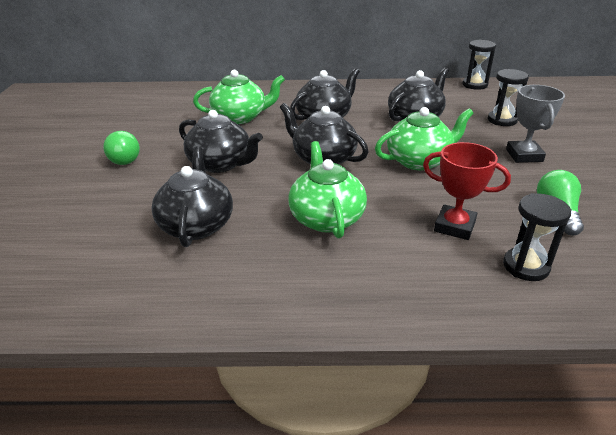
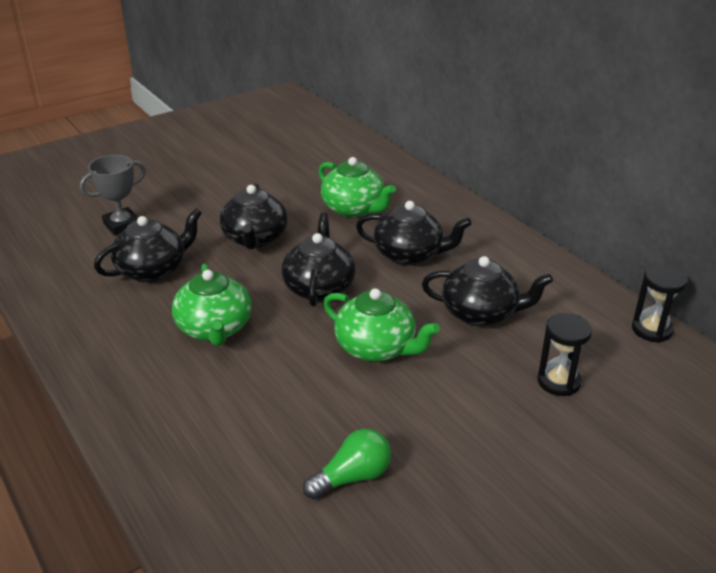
camera: 55 degrees right, 0 degrees up
green light bulb [103,131,140,165] -> none
green teapot [288,141,367,239] -> green teapot turned 120 degrees clockwise [172,264,252,346]
red trophy [423,142,511,240] -> none
black hourglass [503,193,572,281] -> none
grey trophy [506,85,565,163] -> grey trophy moved to [80,155,146,235]

